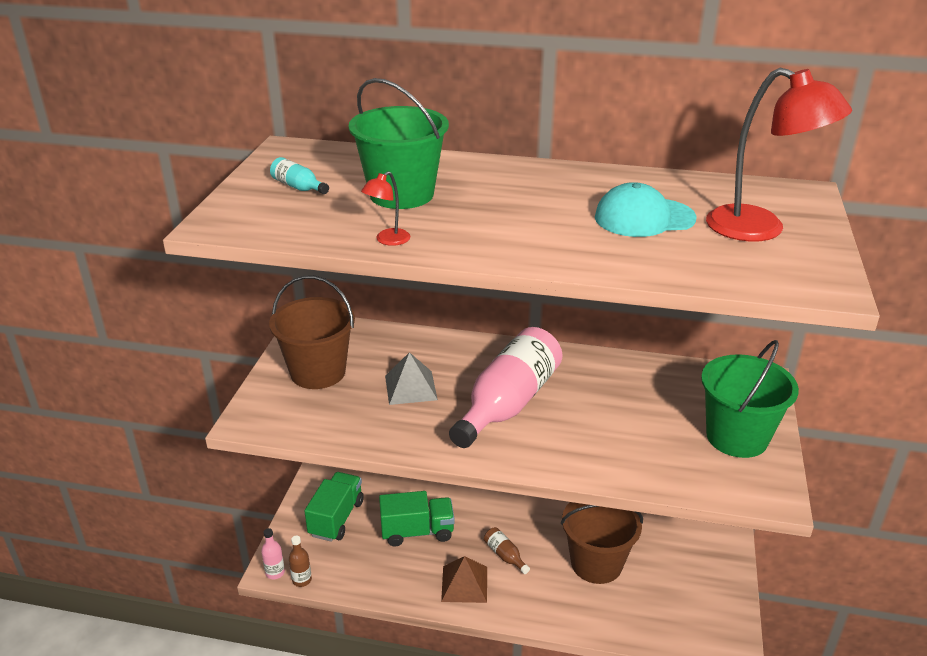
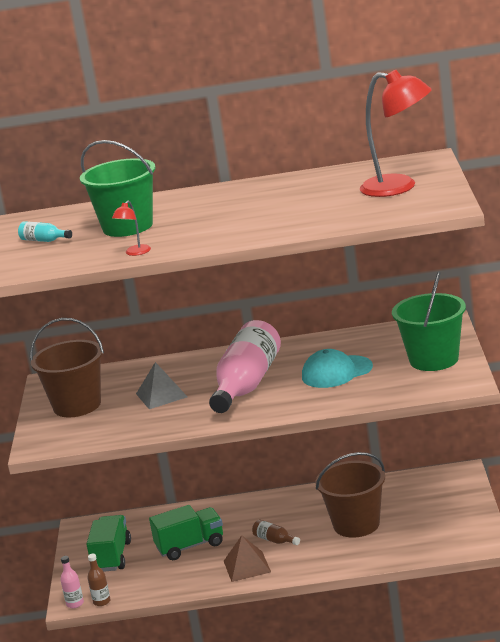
camera: 10 degrees left, 10 degrees down
turquoise cap [595,182,697,237] -> turquoise cap moved to [302,349,373,388]

